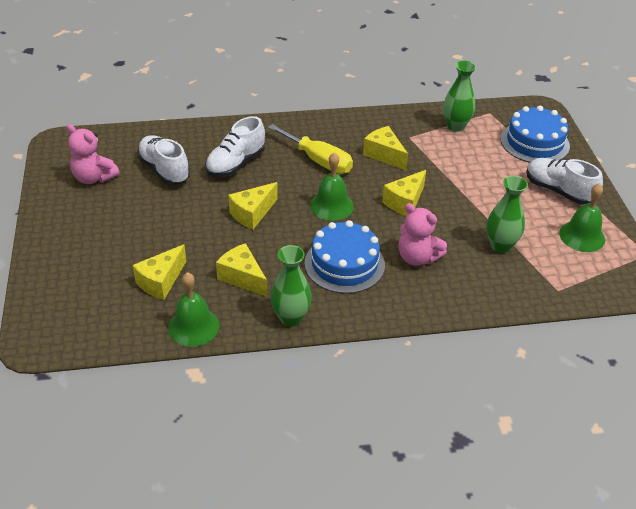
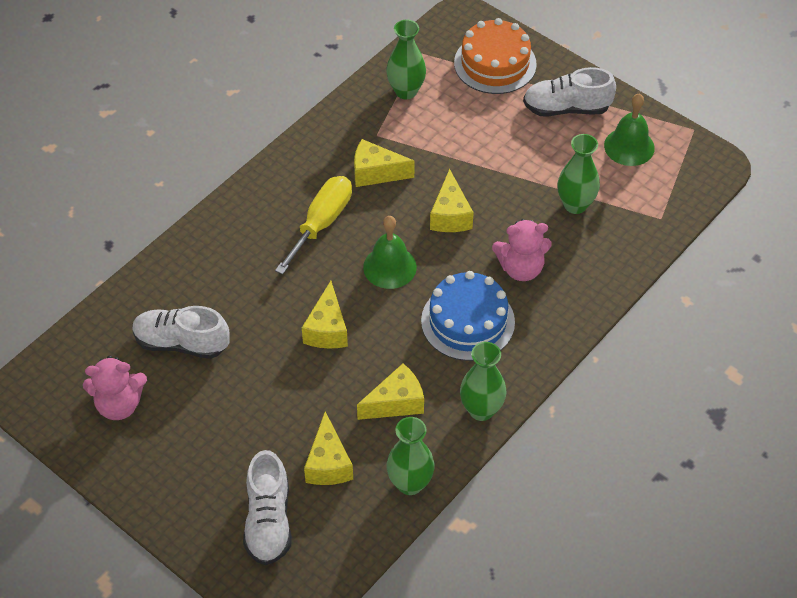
camera: 40 degrees left, 10 degrees up
green bell [168,272,219,346] -> green vase [387,417,435,495]
white shoe [205,116,265,177] -> white shoe moved to [243,450,292,565]
yellow cheese [216,243,268,297] -> yellow cheese turned 150 degrees clockwise [357,363,424,420]
yellow screwdriver [268,124,353,174] -> yellow screwdriver turned 60 degrees counterclockwise [275,176,352,274]
blue cake [501,106,570,163] -> orange cake [454,18,537,94]

